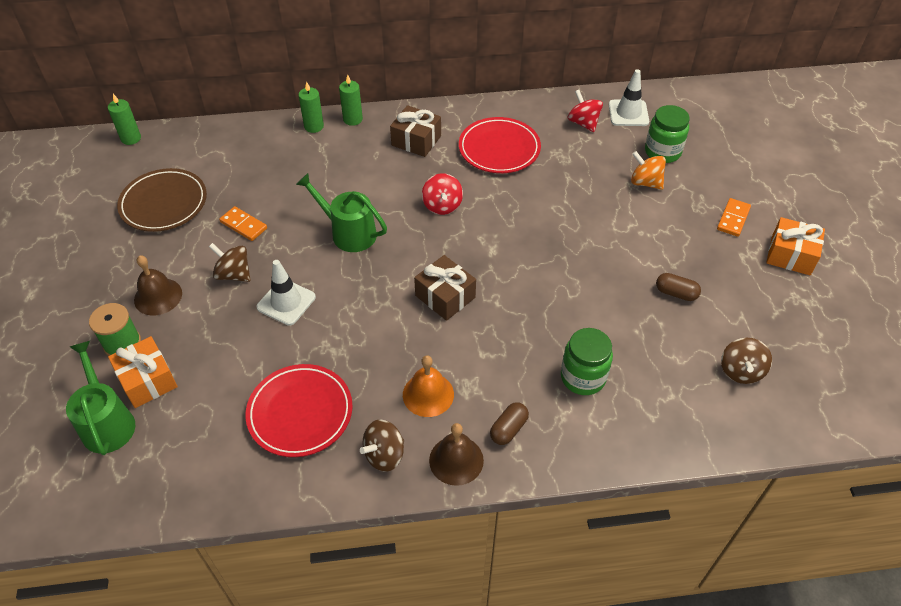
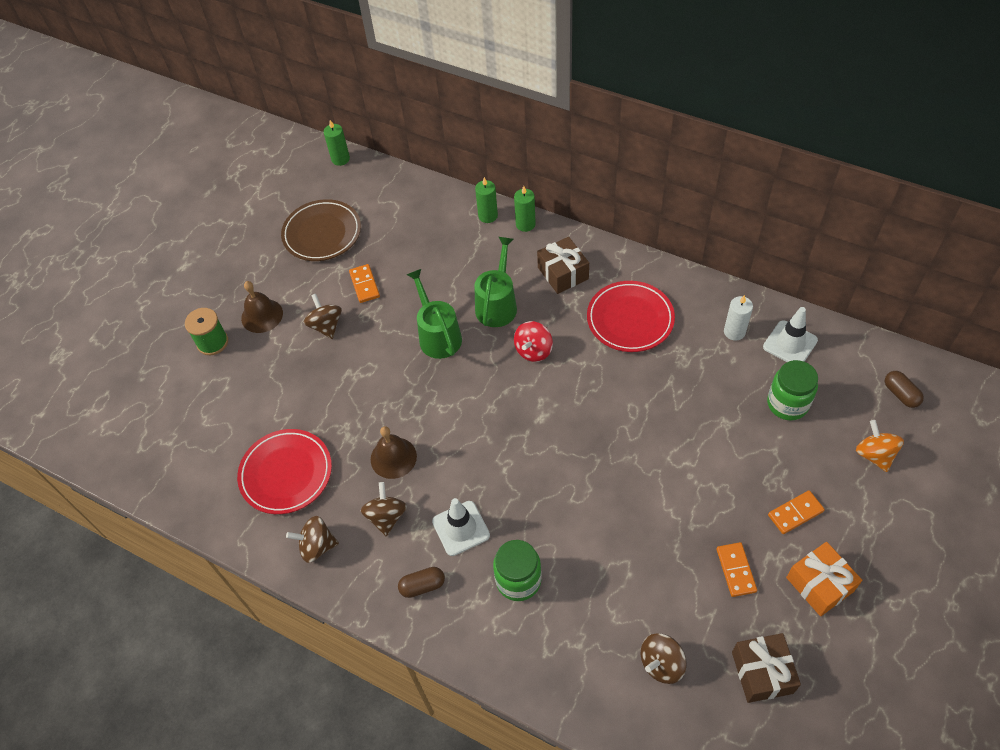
camera: 40 degrees right, 5 degrees up
green watering can [66,341,135,455] -> green watering can moved to [474,237,517,327]
orange gift [108,336,178,408] -> none
white traffic cone [257,260,316,326] -> white traffic cone moved to [432,498,490,556]
orange bell [403,355,454,417] -> brown spinning top [361,482,407,536]
brown gift [414,255,476,321] -> brown gift moved to [732,633,801,703]
brown bell [429,423,484,486] -> brown bell moved to [371,426,417,479]
red spinning top [568,90,603,132] -> white candle [724,295,753,341]
orange spinning top [631,151,666,190] -> orange spinning top moved to [856,420,904,472]
brown capsule [656,273,701,301] -> brown capsule moved to [885,371,924,408]
none -> orange domino [717,542,757,597]

